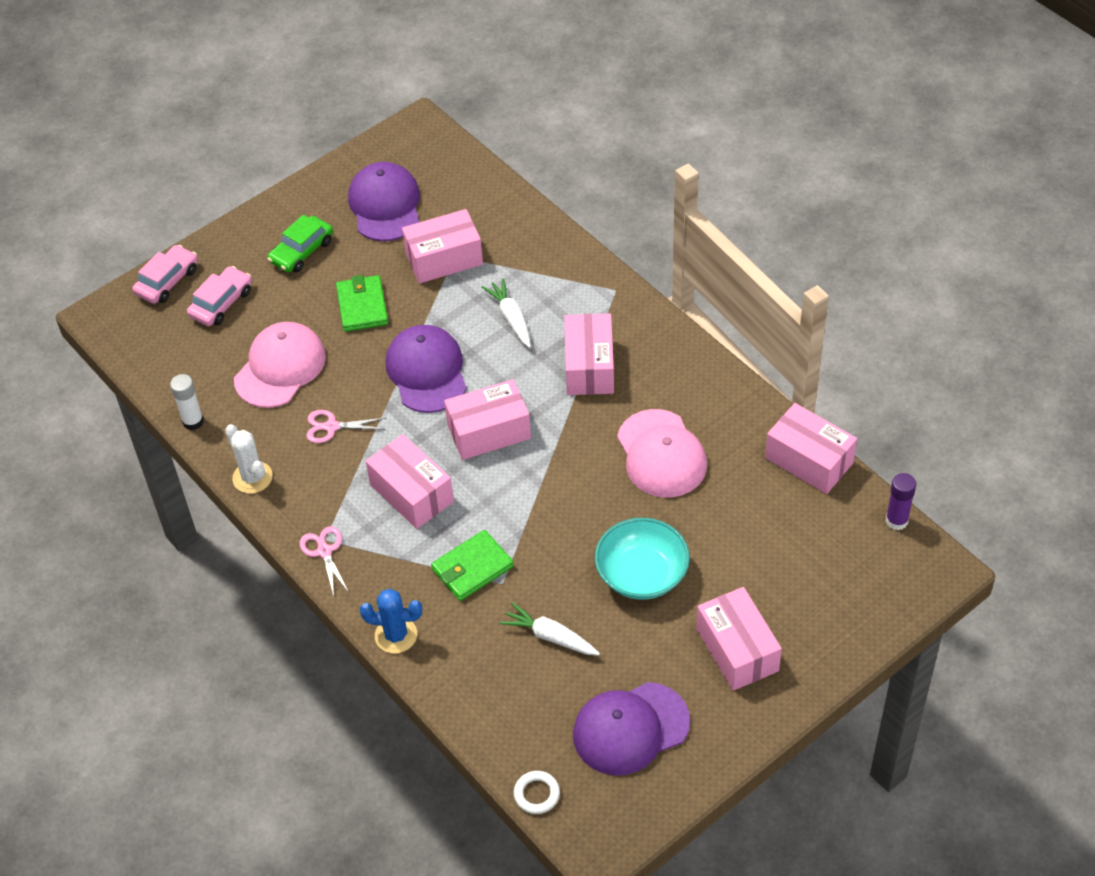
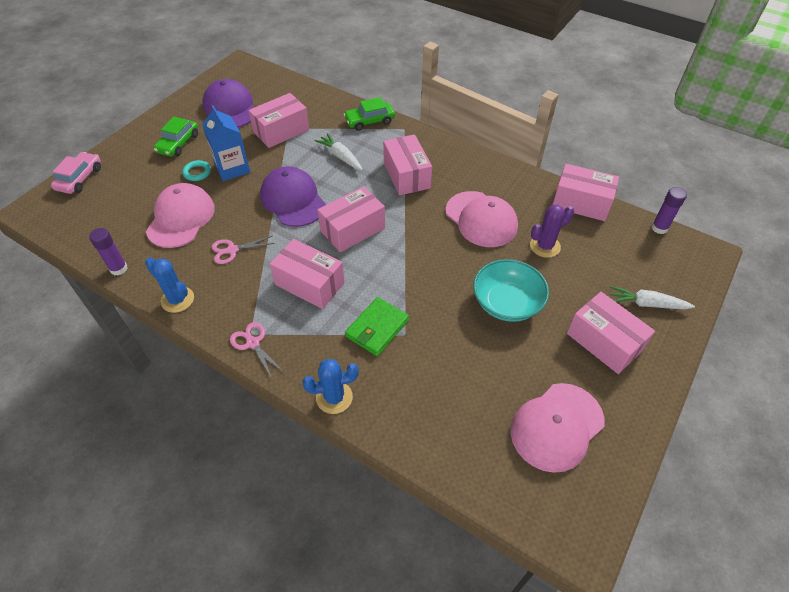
camera: 20 degrees left, 0 degrees up
white glue stick [170,374,204,430] -> purple glue stick [89,228,128,275]
pink car [187,266,252,326] -> none
white cactus [225,424,273,494] -> blue cactus [145,257,194,313]
green wallet [336,275,388,332] -> blue carton [202,105,250,181]
white carrot [499,603,600,655] -> white carrot moved to [610,286,695,310]
white ring [514,771,560,814] -> none
purple cap [573,682,690,776] -> pink cap [511,383,605,473]
none -> turquoise ring [182,160,211,181]
none -> green car [344,97,395,131]
none -> purple cactus [530,205,574,258]

